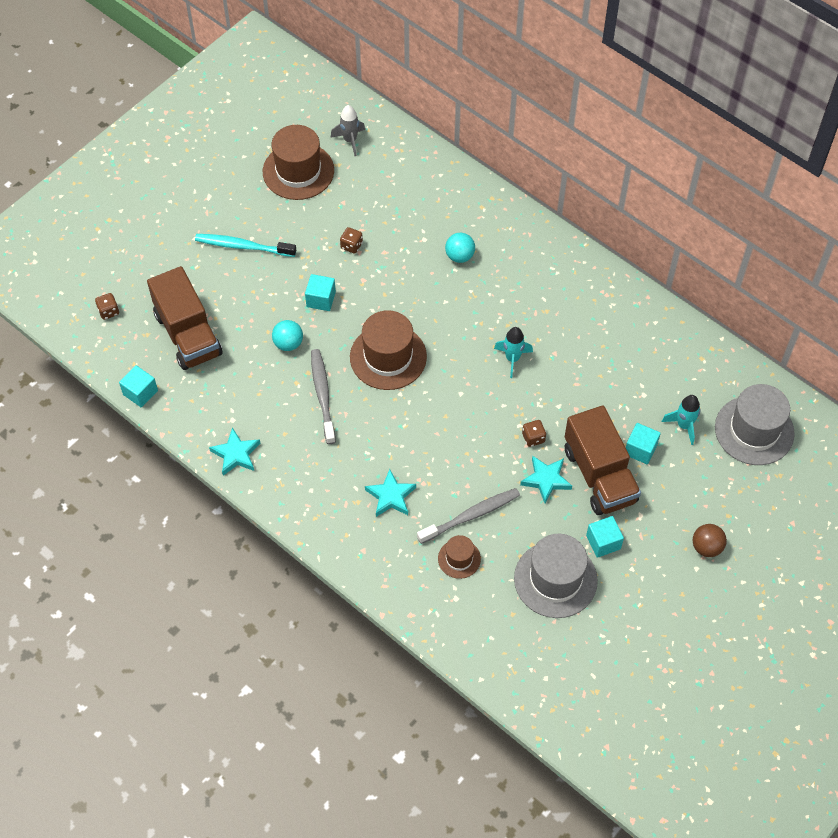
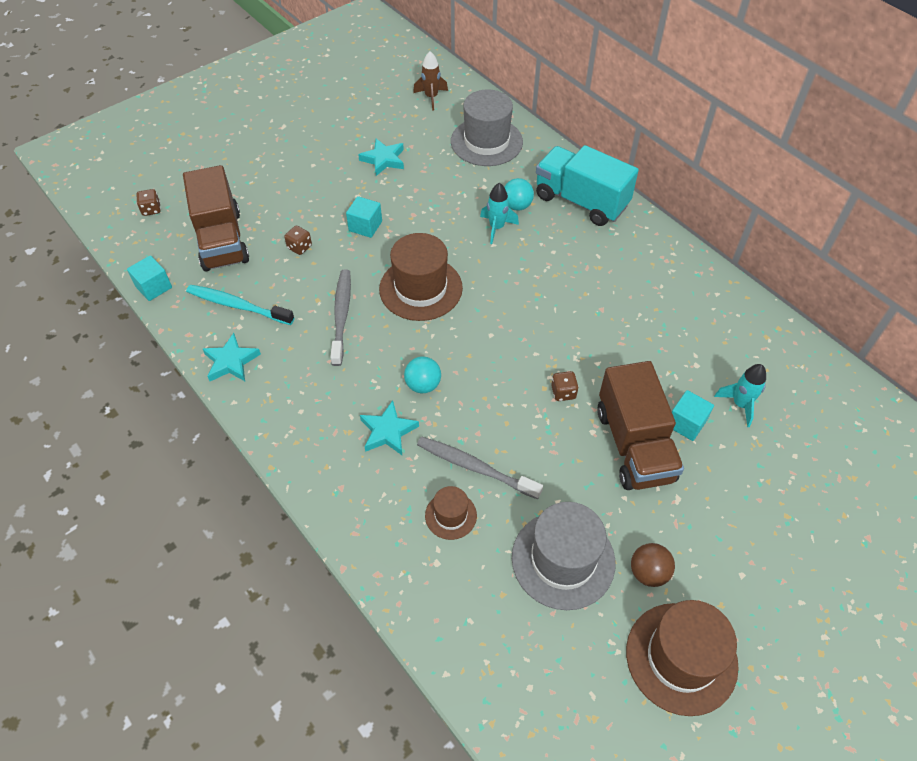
camera: 10 degrees right, 5 degrees down
turquoise toothbrush [195,234,296,257] -> turquoise toothbrush moved to [186,285,294,325]
brown hat [263,125,334,200] -> brown hat moved to [626,600,739,716]
turquoise ball [272,320,303,351] -> turquoise ball moved to [404,357,441,393]
grey rocket [330,105,365,156] -> brown rocket [413,51,448,110]
brown dice [340,227,363,254] -> brown dice moved to [284,226,312,255]
grey toothbrush [417,488,520,544] -> grey toothbrush turned 135 degrees counterclockwise [417,436,543,499]
turquoise rocket [494,327,533,378] -> turquoise rocket moved to [480,183,519,244]
turquoise star [520,456,572,503] -> turquoise star moved to [358,139,404,176]
turquoise cube [586,516,624,558] -> none
brown ball [693,524,727,557] -> brown ball moved to [631,543,675,587]
grey hat [715,384,795,465] -> grey hat moved to [451,89,523,166]
none -> turquoise truck [536,145,639,226]

